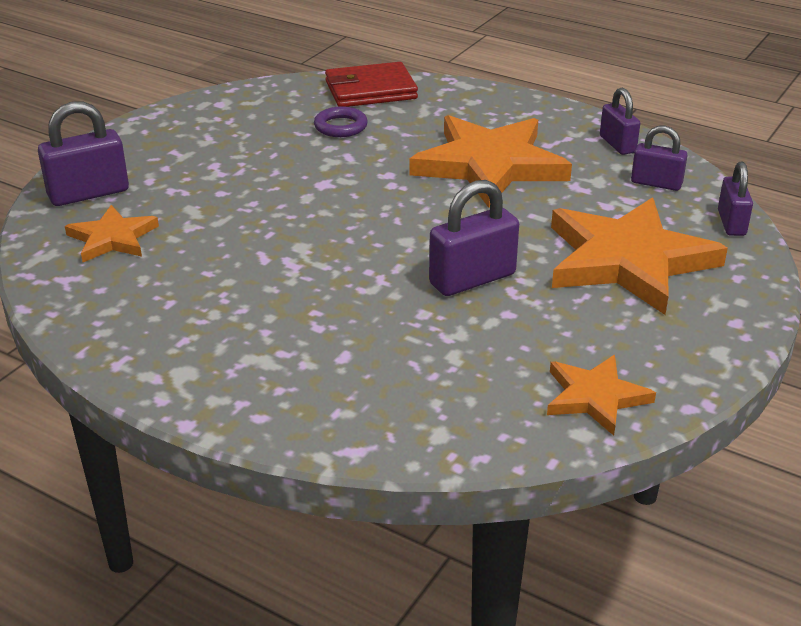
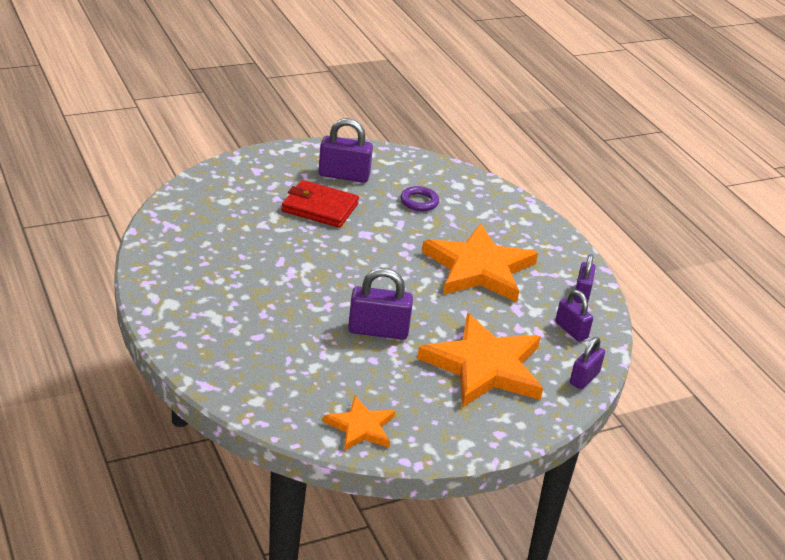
camera: 30 degrees right, 0 degrees up
purple padlock [38,101,129,206] -> purple padlock moved to [318,118,373,183]
orange star [65,205,159,262] -> none
red wallet [325,62,418,107] -> red wallet moved to [282,180,359,228]

